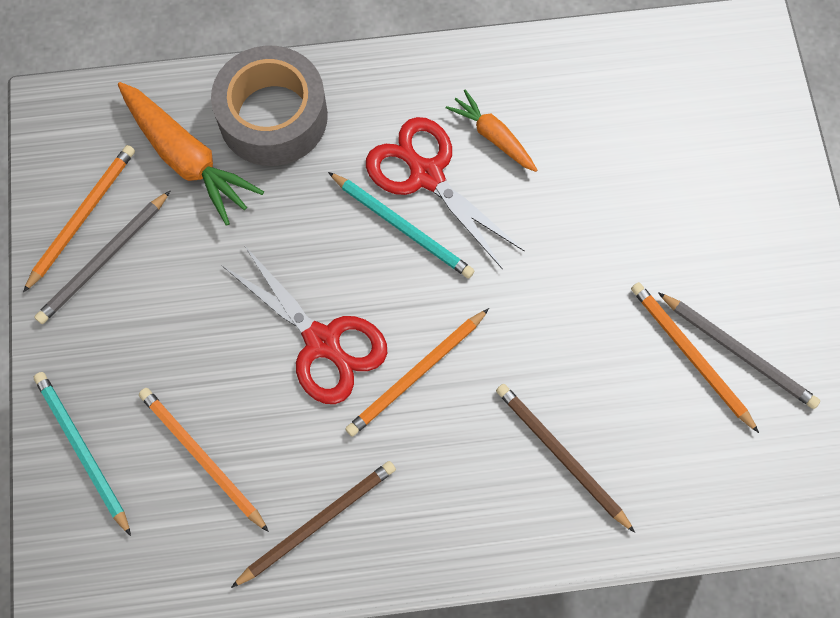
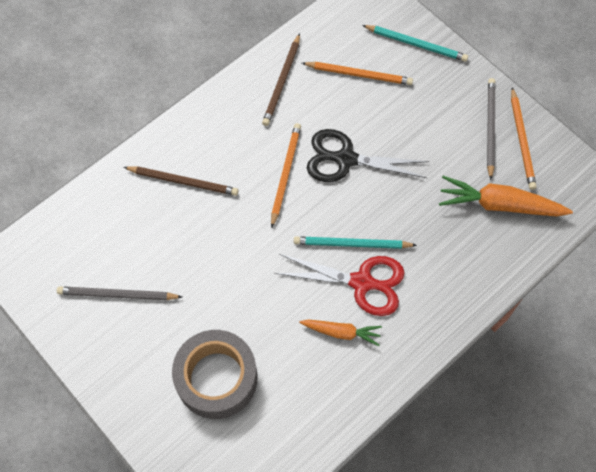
camera: 145 degrees right, 5 degrees down
grey tape [211,46,328,166] -> grey tape moved to [172,330,257,419]
red scissors [222,245,387,404] -> black scissors [307,129,429,182]
orange pencil [631,282,759,433] -> none

